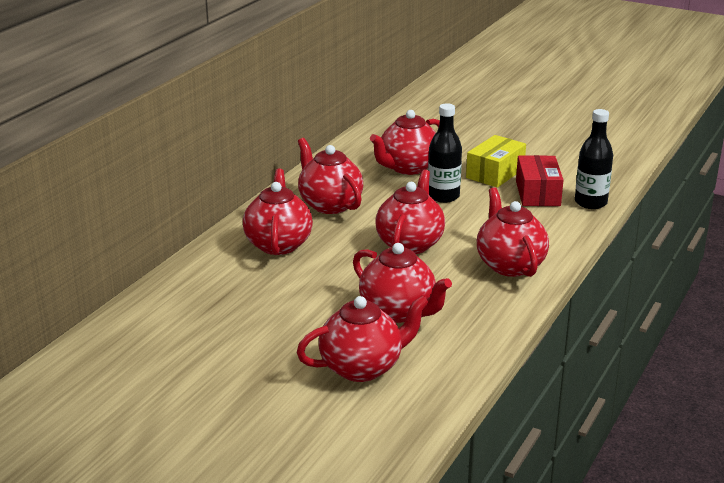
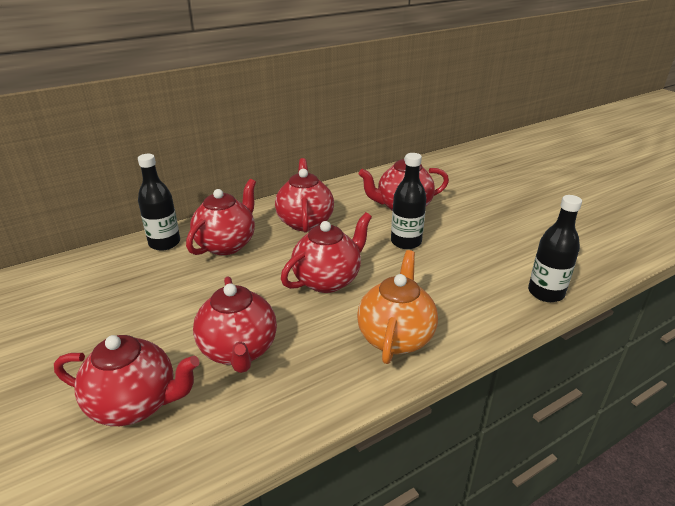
camera: 30 degrees right, 5 degrees up
yellow box [466,135,526,188] -> none
red teapot [477,187,549,277] -> orange teapot [357,250,438,364]
red box [516,155,563,206] -> none
none -> black bottle [138,154,180,251]

